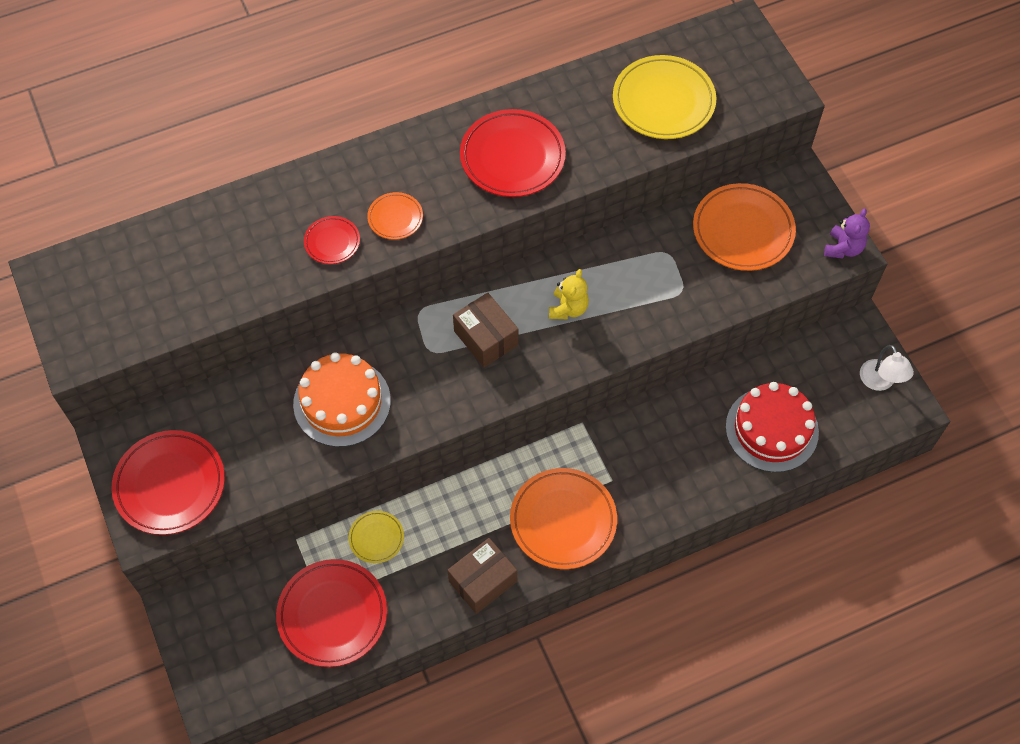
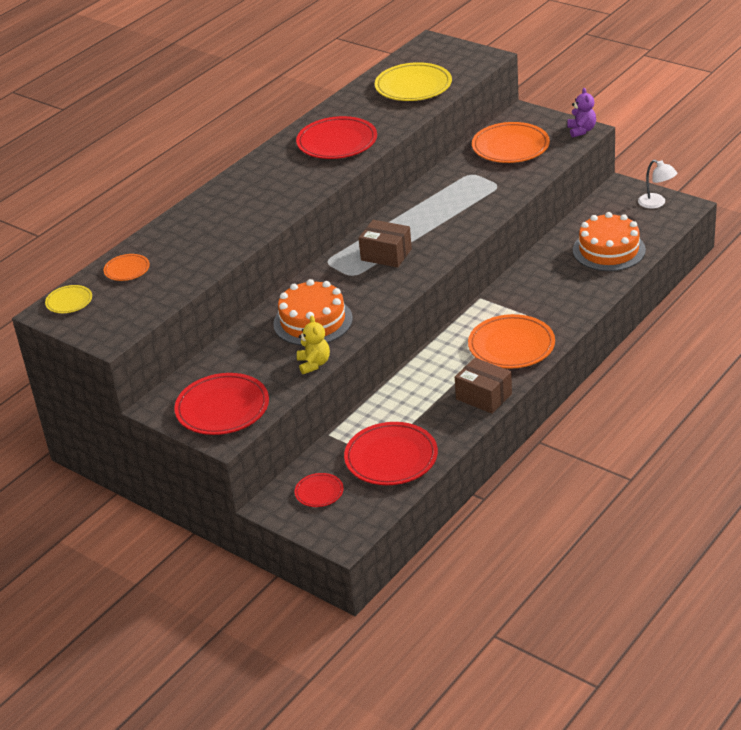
camera: 25 degrees left, 25 degrees down
red plate [304,216,360,264] -> red plate moved to [295,473,344,507]
yellow plate [348,511,404,563] -> yellow plate moved to [45,285,92,313]
orange plate [367,192,423,240] -> orange plate moved to [104,254,150,281]
brown box [448,538,517,614] -> brown box turned 75 degrees counterclockwise [455,358,512,414]
yellow teddy bear [549,269,589,319] -> yellow teddy bear moved to [297,316,330,374]
red cake [726,382,819,472] -> orange cake [573,212,646,271]

